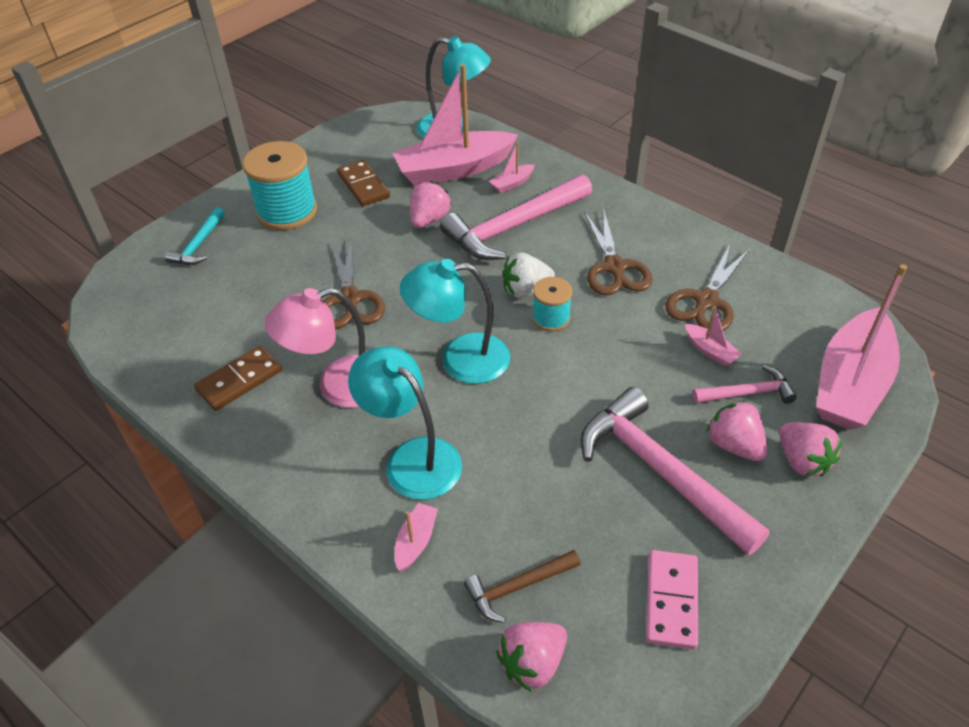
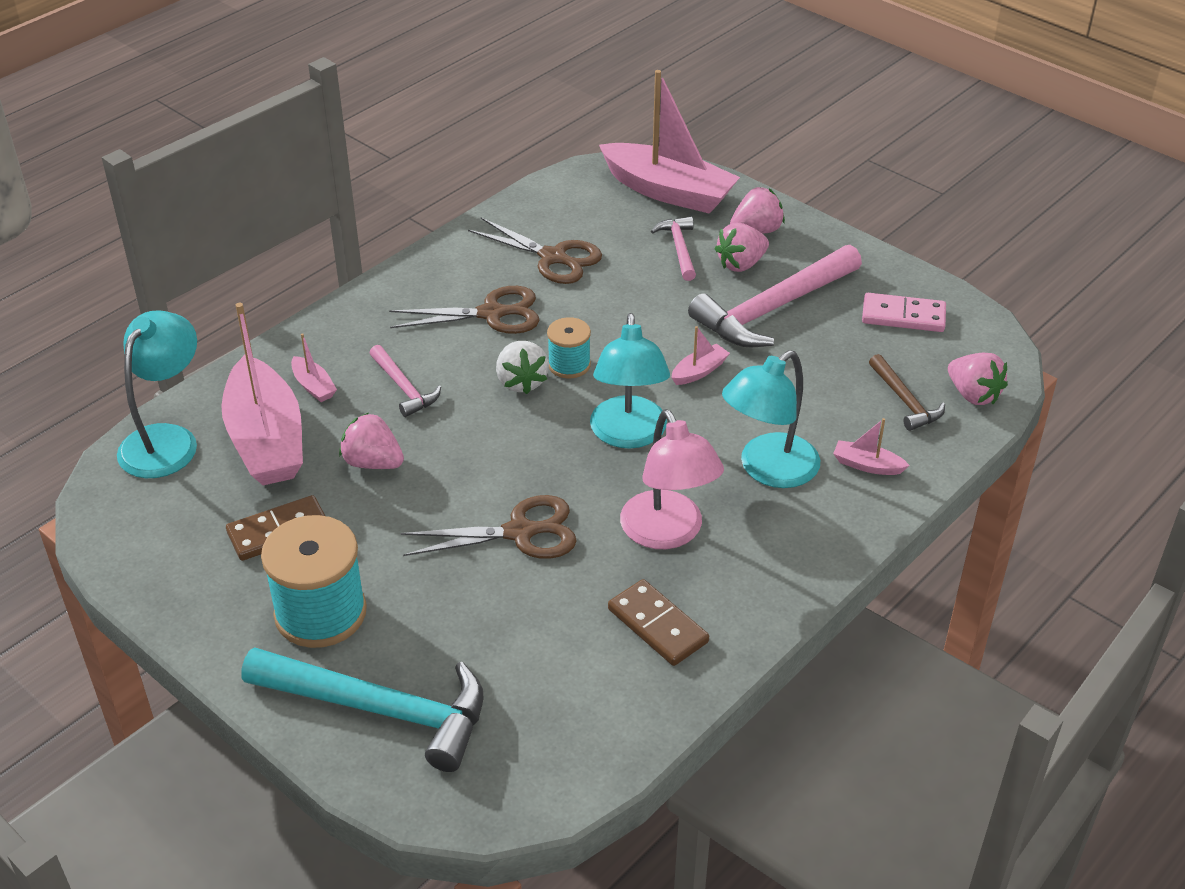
camera: 90 degrees left, 5 degrees down
turquoise hammer [165,207,225,265] -> turquoise hammer [241,647,483,772], size x1.97
pink hammer [440,174,592,260] -> pink hammer [369,345,441,417], size x0.51
pink boat [685,306,742,366] -> pink boat moved to [671,326,730,385]

